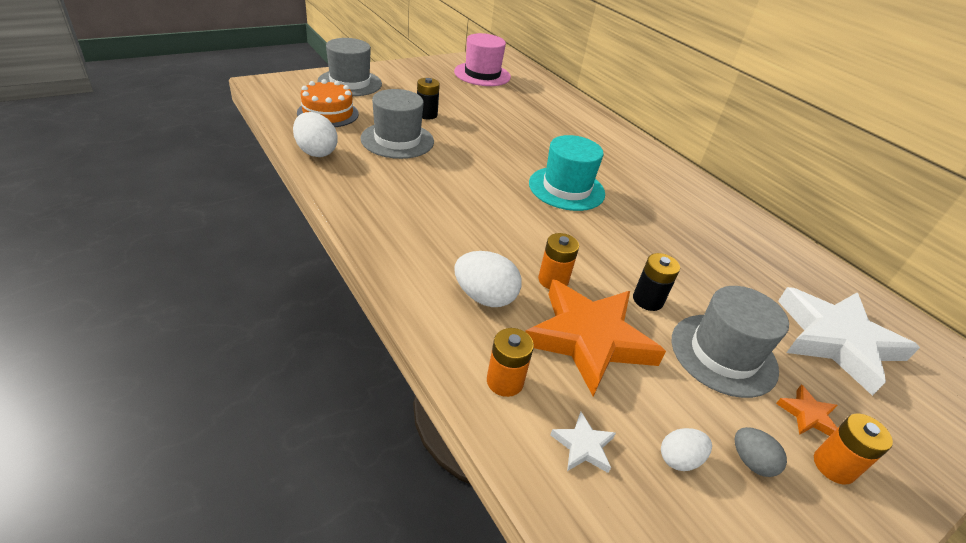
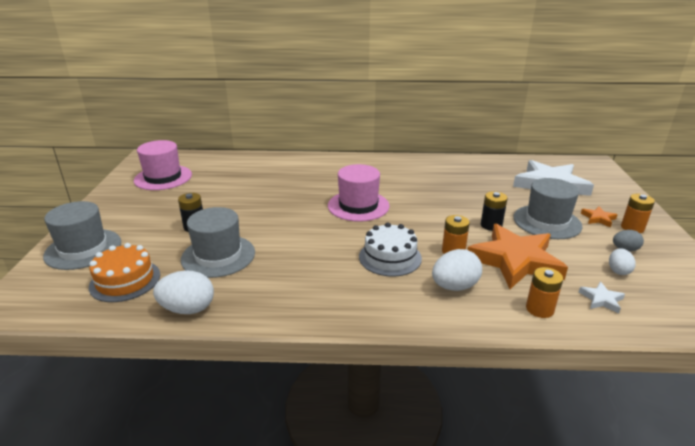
camera: 50 degrees left, 10 degrees down
turquoise hat [529,135,605,211] -> pink hat [328,164,389,222]
none -> white cake [359,223,422,277]

